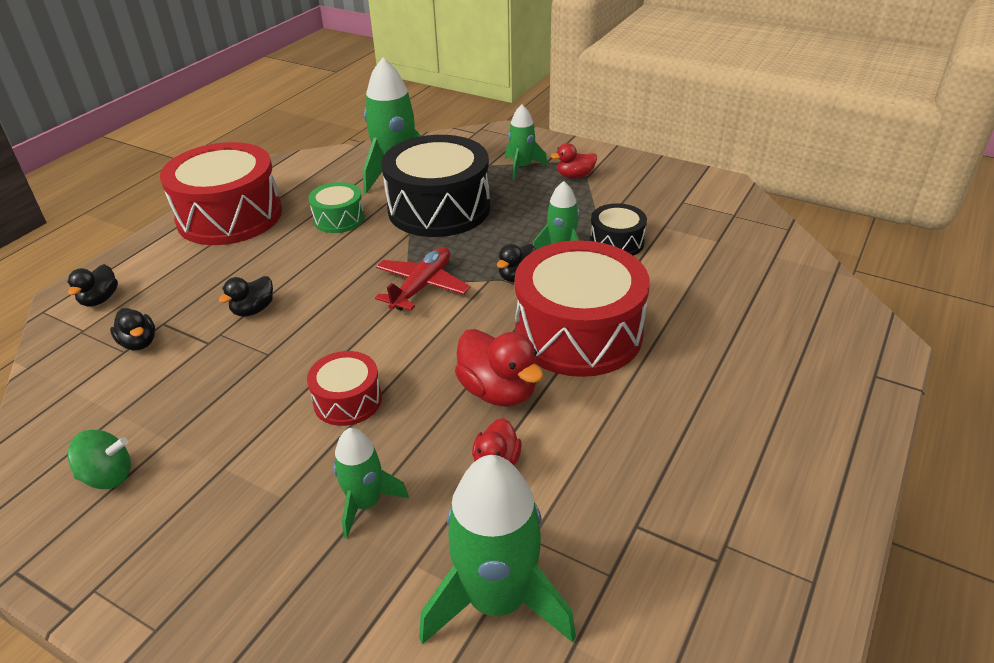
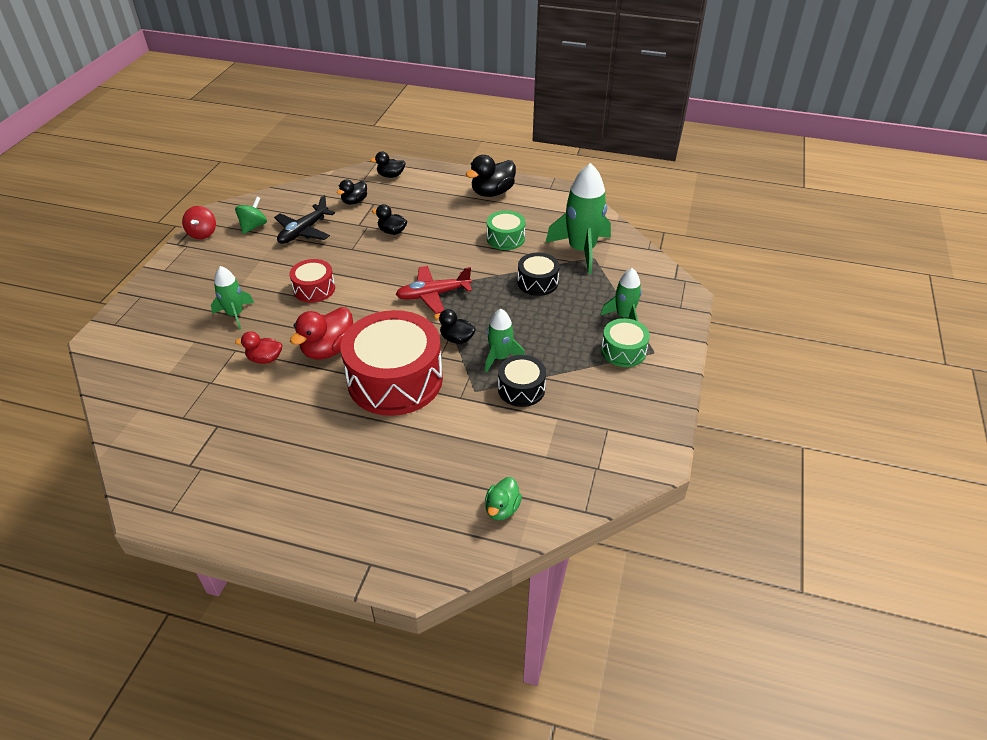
camera: 75 degrees right, 5 degrees up
green spinning top [68,430,131,489] -> green spinning top turned 135 degrees counterclockwise [235,196,267,234]
red drum [160,142,282,245] -> black duck [466,155,516,197]
red plane [375,247,471,311] -> red plane turned 150 degrees clockwise [395,266,472,314]
black drum [381,135,490,237] -> black drum [518,253,560,296], size x0.49
green rocket [419,455,576,645] -> none
red duck [551,143,597,178] -> green drum [601,318,650,367]
none -> red spinning top [182,206,216,239]
none -> black plane [274,195,335,244]
none -> green duck [485,477,522,520]

